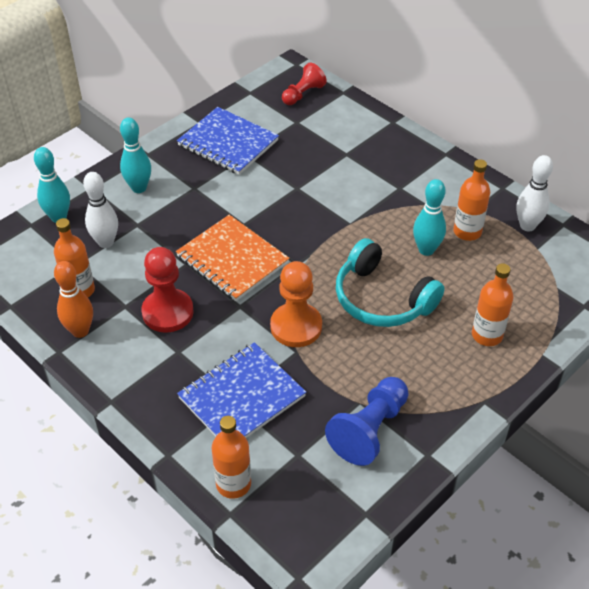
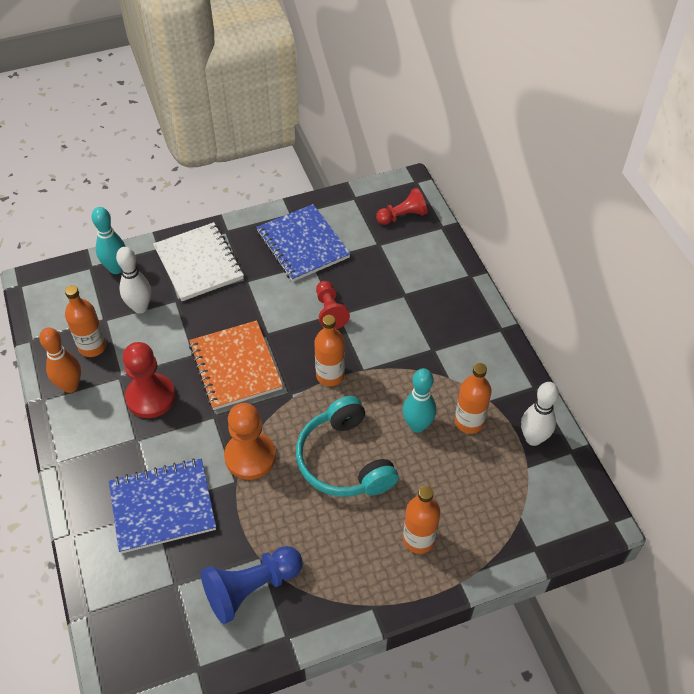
camera: 25 degrees right, 5 degrees up
turquoise bowling pin [120,117,151,193] -> white notebook [153,222,244,301]
orange bottle [212,416,251,499] -> orange bottle moved to [314,315,345,386]
none -> red pawn [316,281,350,329]

